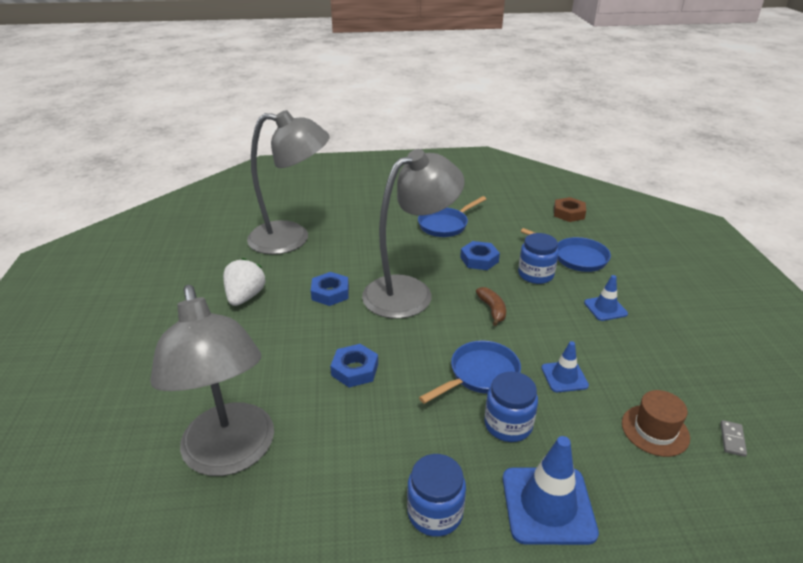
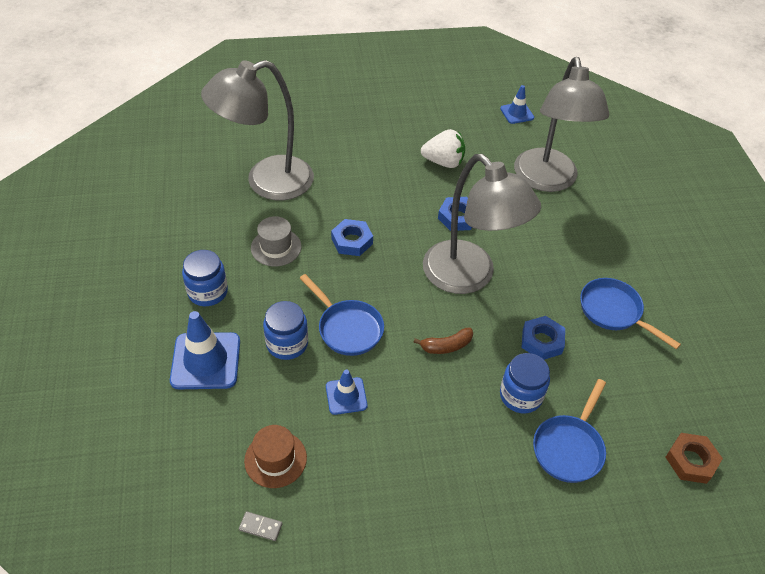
camera: 85 degrees right, 15 degrees up
blue traffic cone [584,275,628,321] -> blue traffic cone moved to [500,85,534,124]
none -> grey hat [251,216,302,267]

